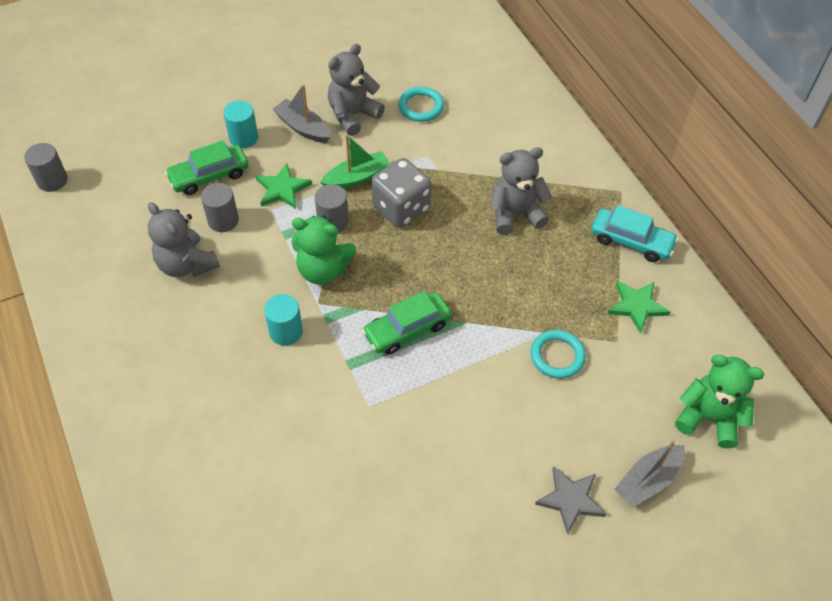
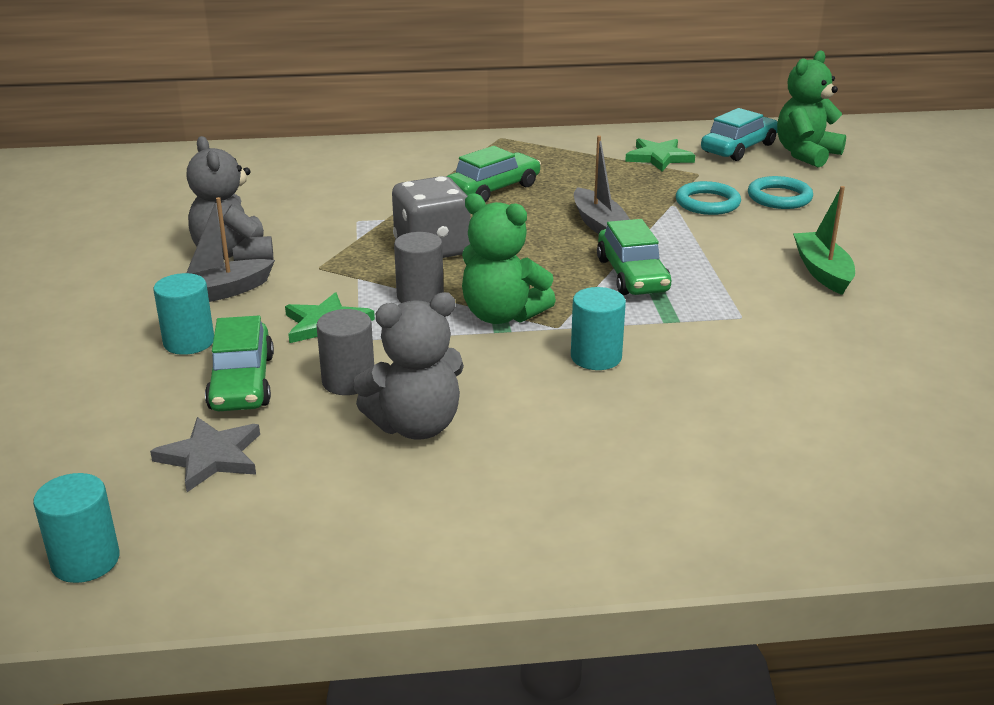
camera: 70 degrees left, 25 degrees down
grey cylinder [24,143,68,192] -> turquoise cylinder [33,473,120,583]
green teddy bear [292,215,356,285] -> green teddy bear turned 90 degrees clockwise [462,193,556,324]
green boat [320,135,390,189] -> green boat moved to [793,186,855,295]
turquoise ring [398,87,444,122] -> turquoise ring moved to [748,176,813,209]
grey teddy bear [490,147,552,235] -> green car [446,146,541,202]
grey star [535,466,606,535] -> grey star moved to [150,417,260,492]
turquoise car [591,205,678,262] -> turquoise car moved to [701,108,778,161]
grey boat [614,440,685,508] -> grey boat moved to [574,136,630,234]

